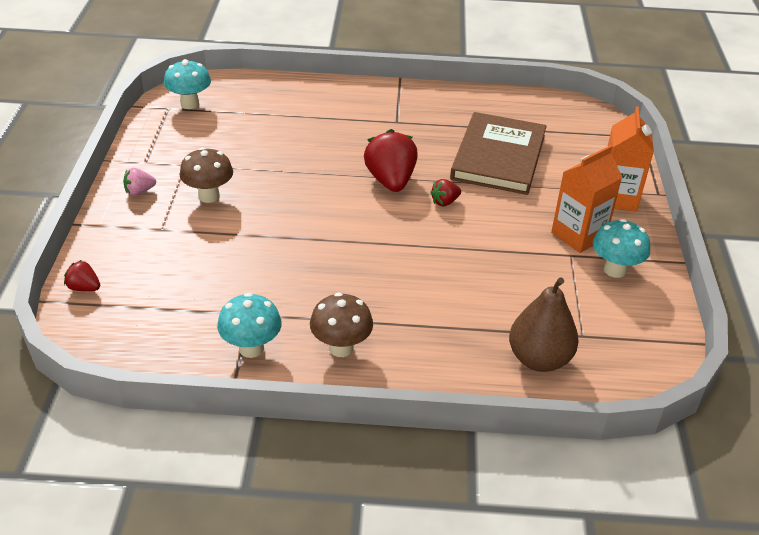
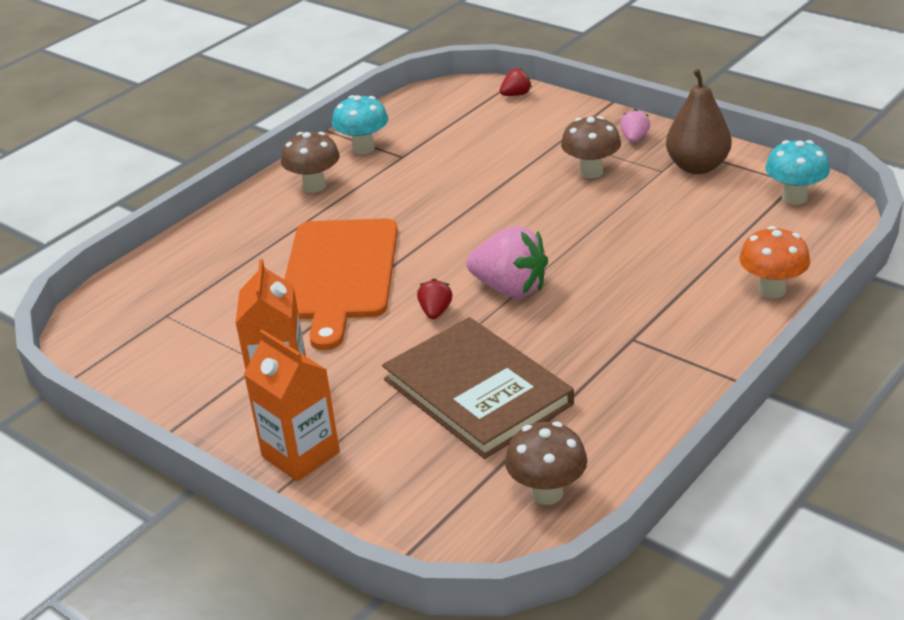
camera: 130 degrees right, 5 degrees down
red strawberry [364,129,418,192] -> pink strawberry [466,226,548,298]
brown pear [509,278,579,372] -> brown pear moved to [666,69,731,174]
turquoise mushroom [593,219,650,278] -> none
none -> orange cutting board [284,218,398,350]
none -> brown mushroom [505,422,587,505]
none -> orange mushroom [739,226,810,299]

